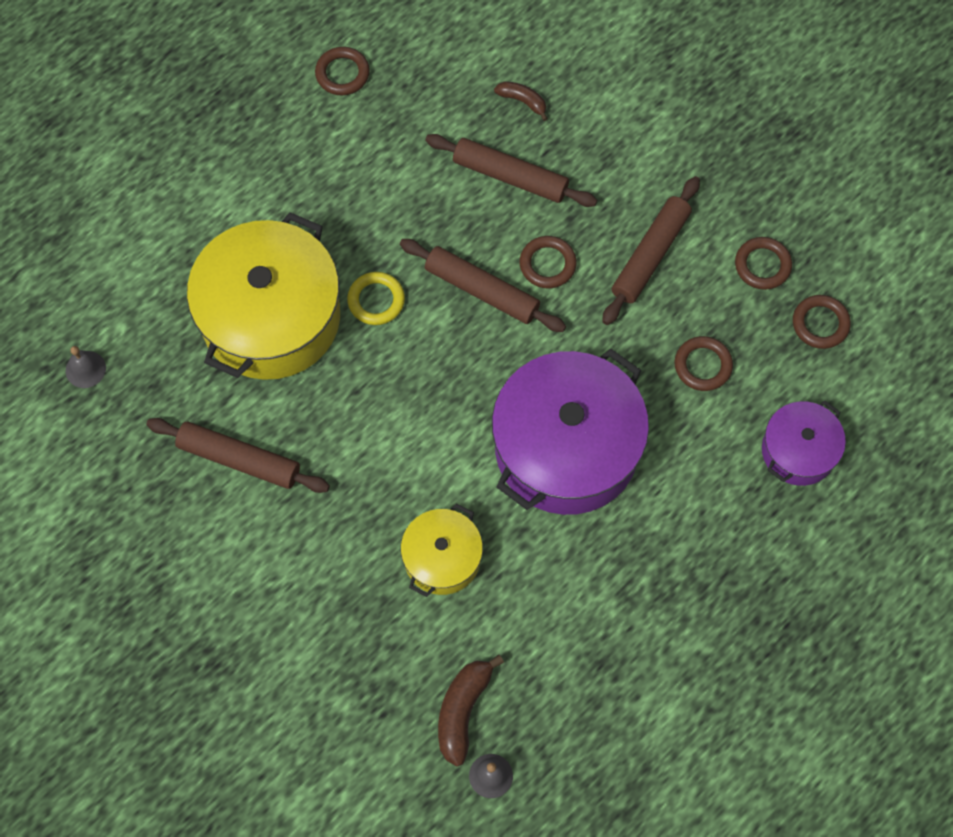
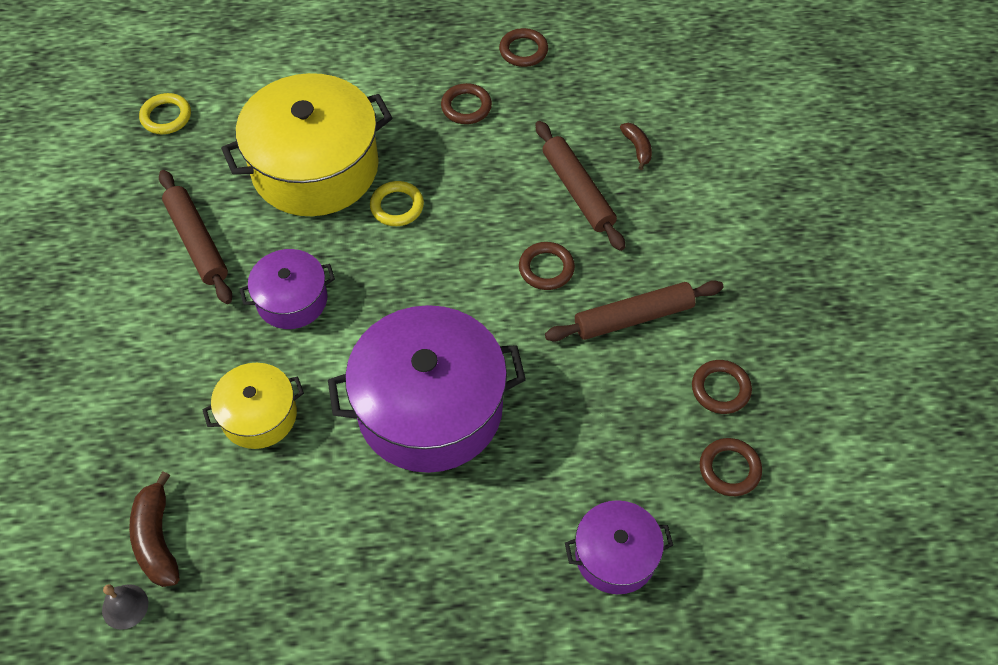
camera: 40 degrees right, 10 degrees down
grey bell [66,346,106,388] -> yellow ring [139,93,191,134]
brown rolling pin [400,239,566,332] -> none
brown banana [438,655,504,767] -> brown banana turned 75 degrees counterclockwise [129,471,180,587]
brown ring [675,336,733,391] -> brown ring moved to [441,83,492,124]
none -> purple pot [240,249,335,329]

